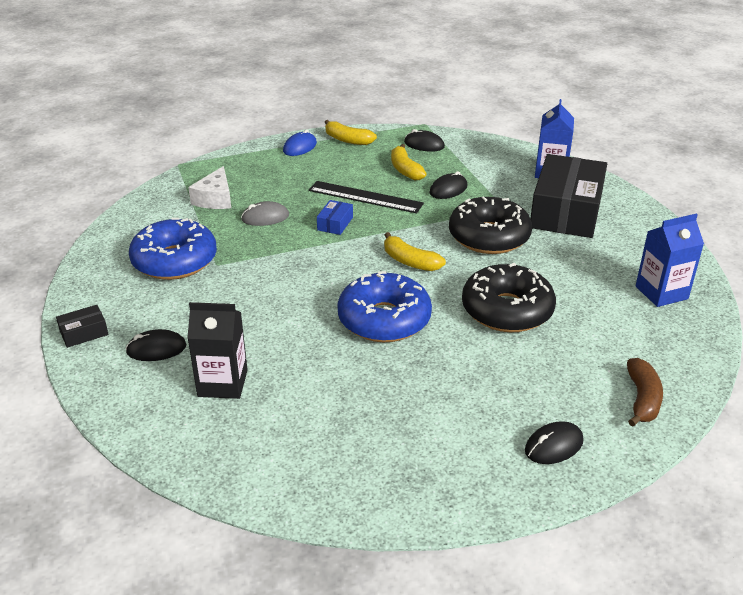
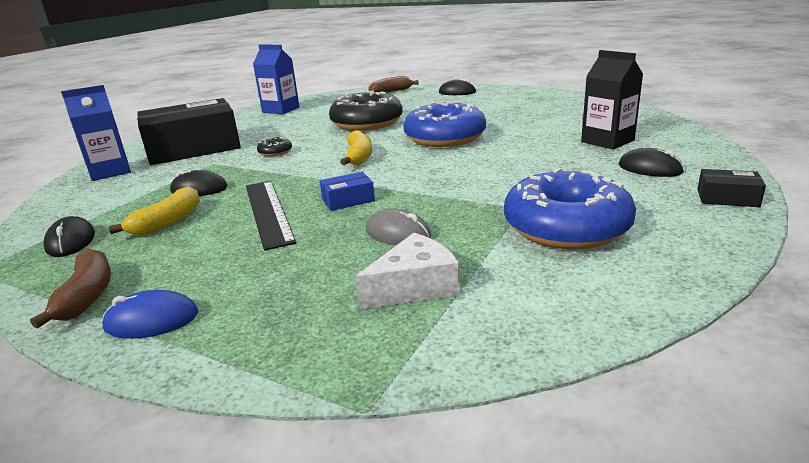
camera: 130 degrees left, 10 degrees down
yellow banana [324,120,377,145] -> brown banana [30,249,111,329]
black donut [449,196,532,254] -> black donut [257,137,292,157], size x0.42

